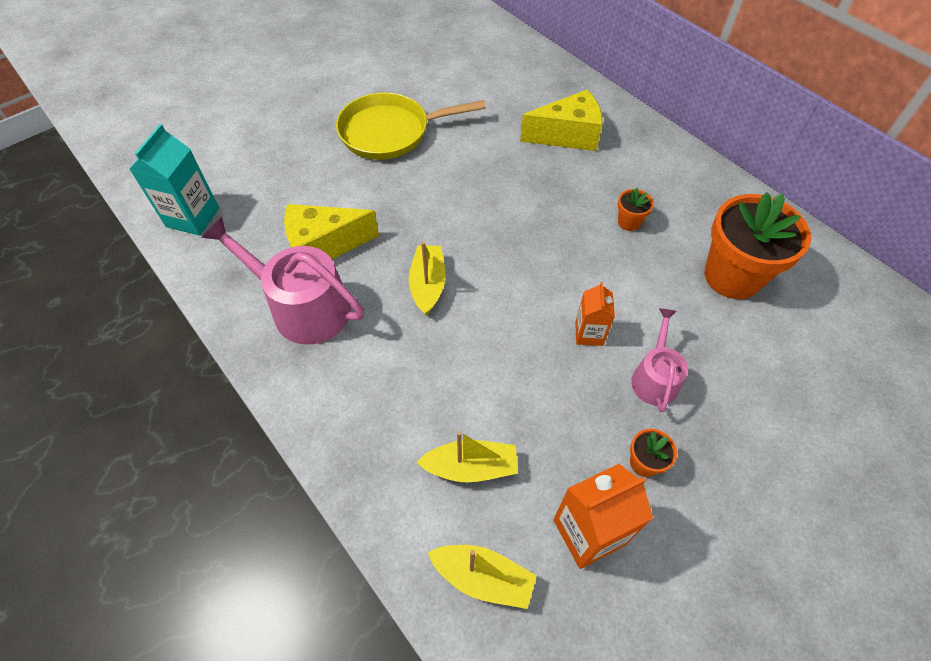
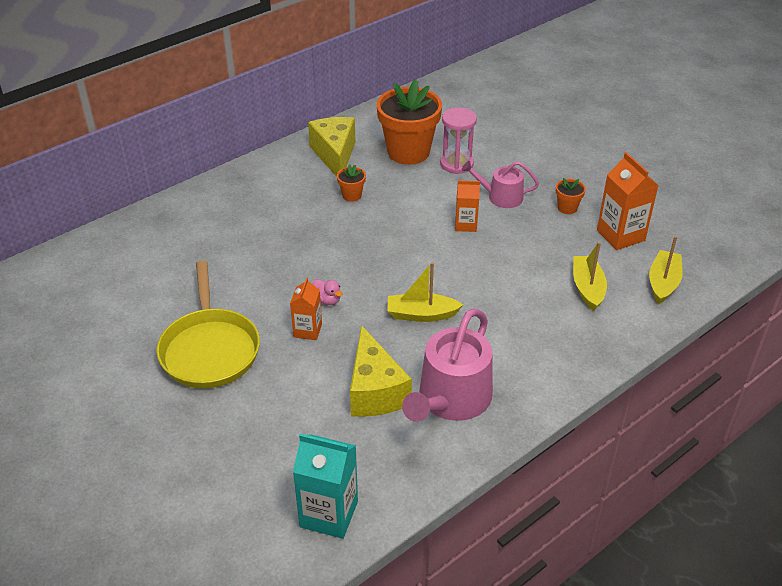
camera: 90 degrees left, 15 degrees down
yellow cheese [520,89,602,151] -> yellow cheese moved to [308,117,355,177]
none -> orange carton [290,278,322,340]
none -> pink duck [313,279,342,305]
none -> pink hourglass [440,107,477,174]

